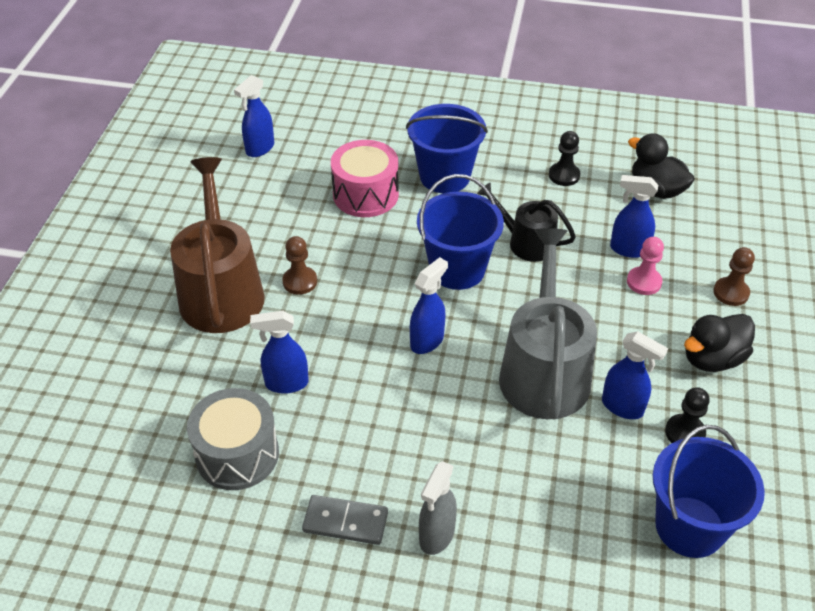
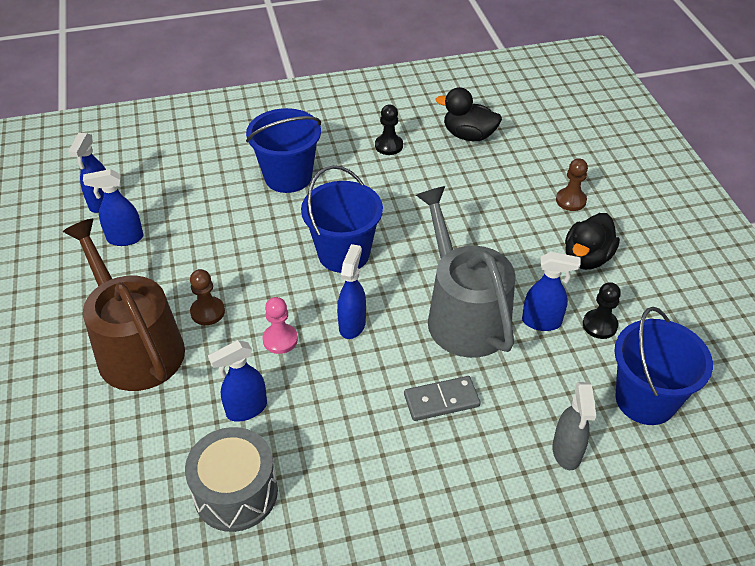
camera: 25 degrees left, 0 degrees up
grey domino [302,495,388,545] -> grey domino moved to [404,376,480,421]
pink drum [331,140,399,217] -> none
grey spray bottle [419,461,457,555] -> grey spray bottle moved to [552,382,596,470]
black watering can [478,183,576,262] -> none
blue spray bottle [610,175,658,258] -> blue spray bottle moved to [83,169,144,246]
pink pawn [627,237,664,295] -> pink pawn moved to [262,297,298,354]

